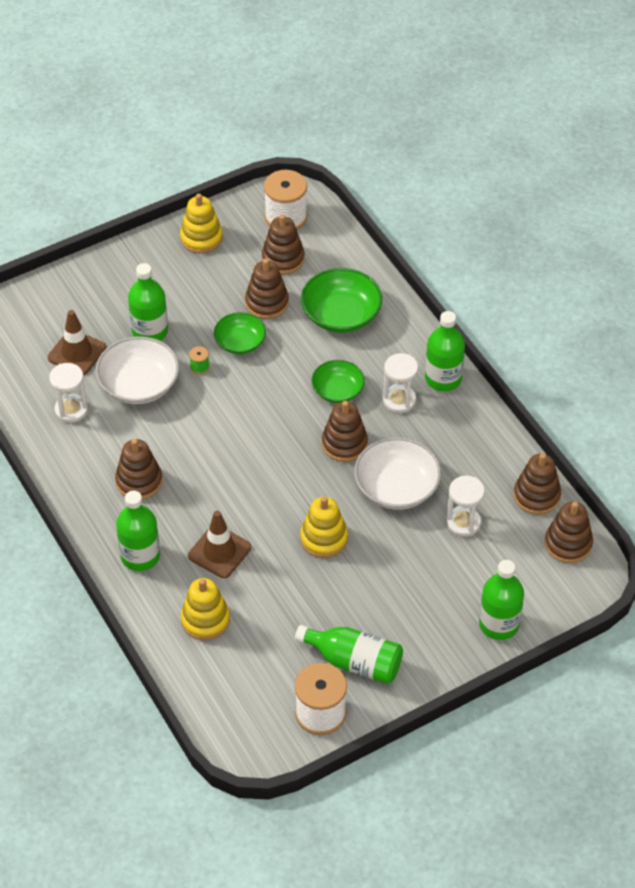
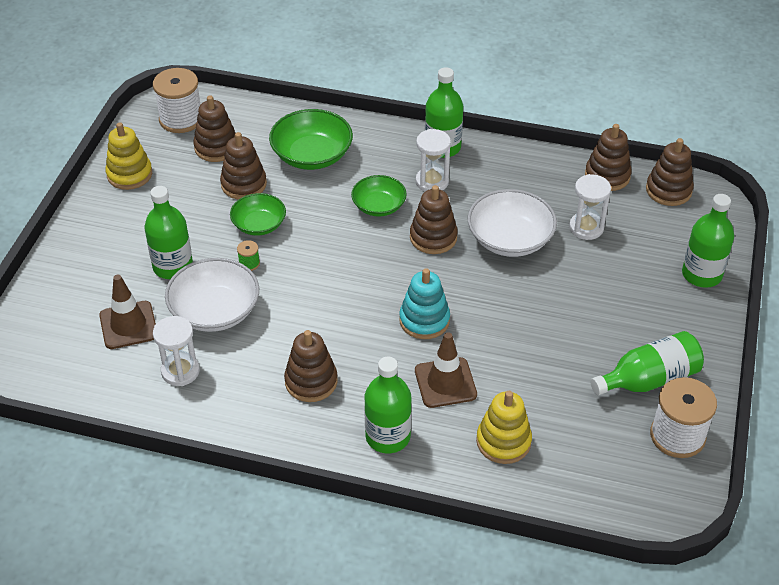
camera: 45 degrees left, 5 degrees down
yellow stacking toy [300,497,348,558] -> none
none -> turquoise stacking toy [399,268,450,339]

